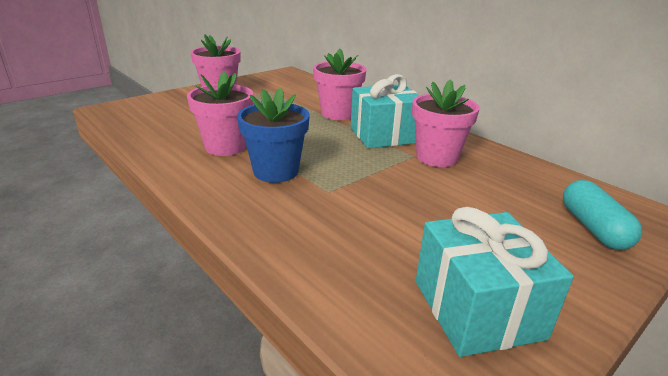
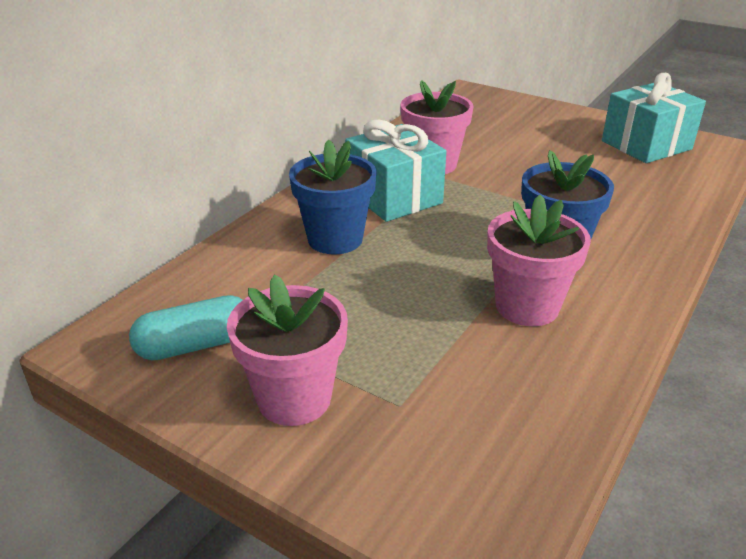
camera: 105 degrees left, 5 degrees up
pink flower pot [313,49,367,120] -> blue flower pot [289,140,377,254]
turquoise capsule [563,180,642,250] -> turquoise capsule moved to [129,295,243,360]

